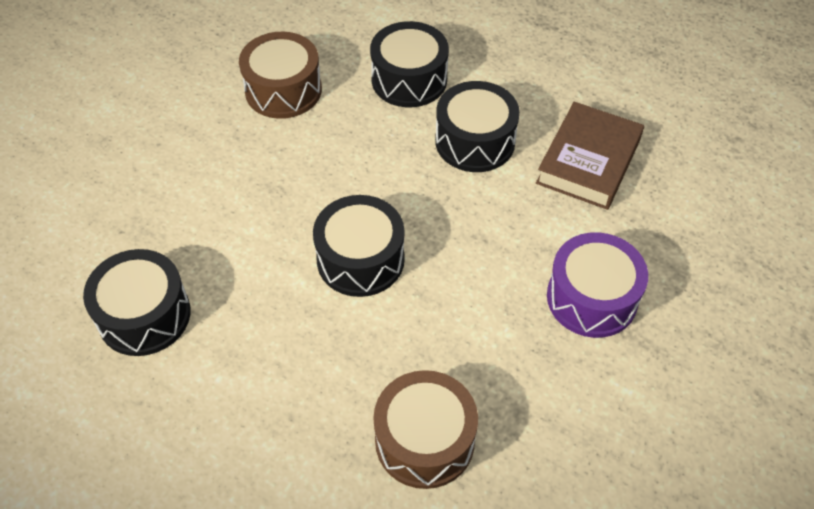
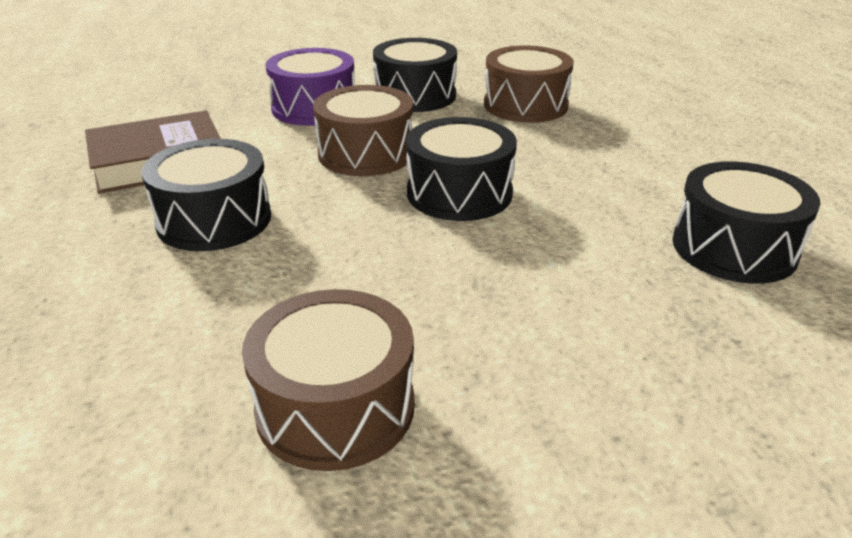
camera: 140 degrees left, 20 degrees down
black drum [370,21,449,107] -> black drum moved to [373,38,457,112]
none -> brown drum [313,85,413,176]

